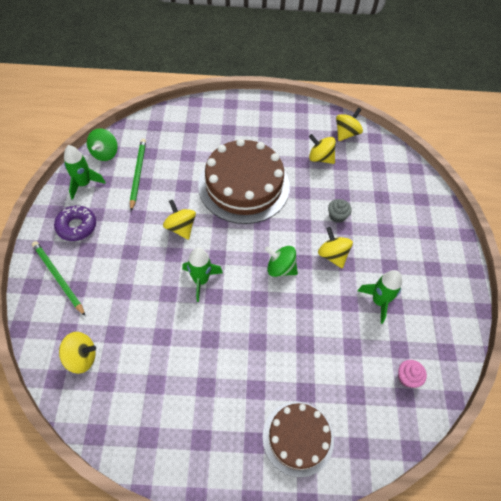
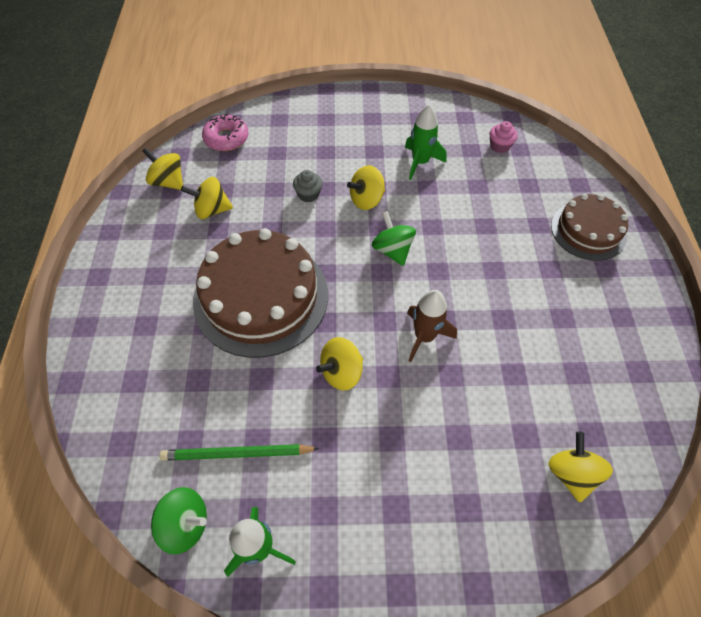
camera: 90 degrees left, 0 degrees up
green pencil [32,241,86,316] -> none
purple donut [54,205,96,241] -> none
green rocket [182,247,223,302] -> brown rocket [407,290,457,362]
green spinning top [265,246,298,277] -> green spinning top turned 135 degrees clockwise [372,211,416,266]
yellow spinning top [309,134,336,164] -> yellow spinning top turned 60 degrees clockwise [181,177,233,219]
none -> pink donut [202,114,249,151]

